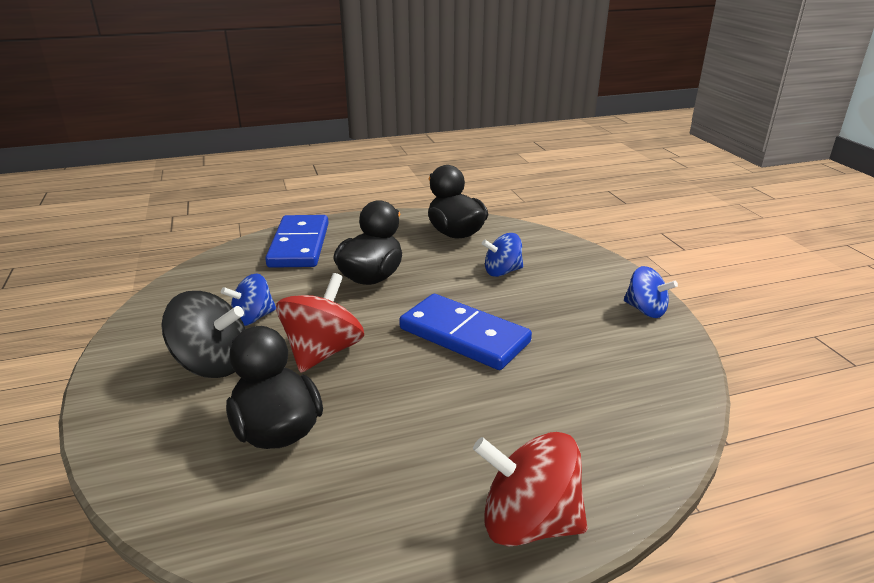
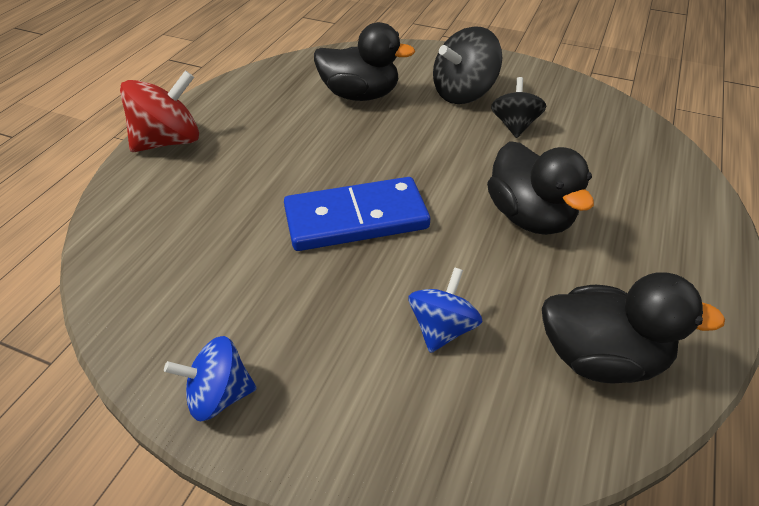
camera: 130 degrees right, 15 degrees up
blue spinning top [221,274,276,326] -> black spinning top [491,77,546,138]
blue domino [265,215,329,268] -> none
red spinning top [276,273,364,373] -> none

